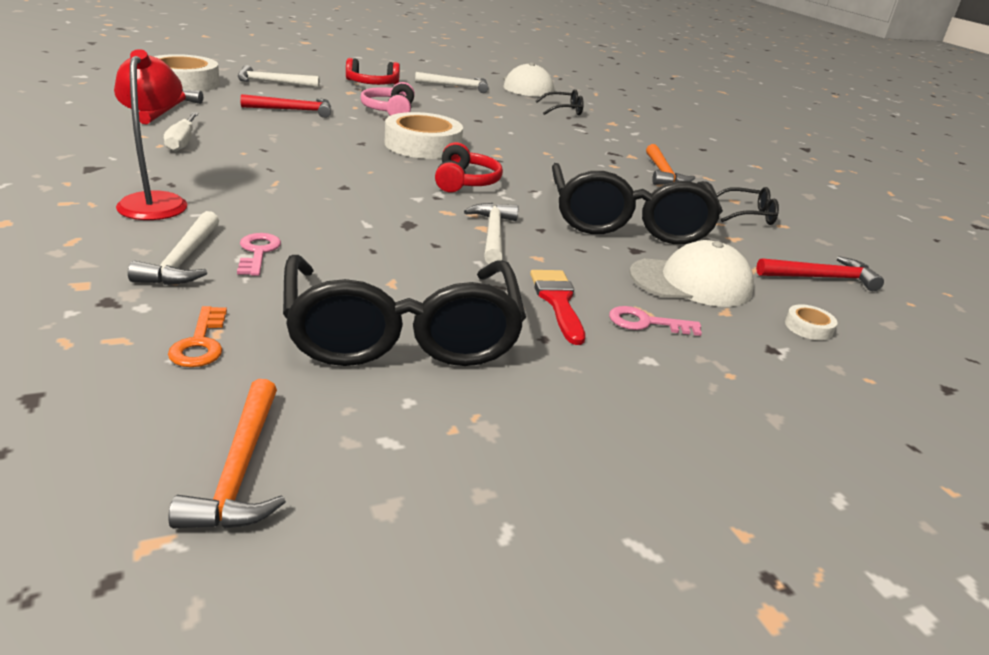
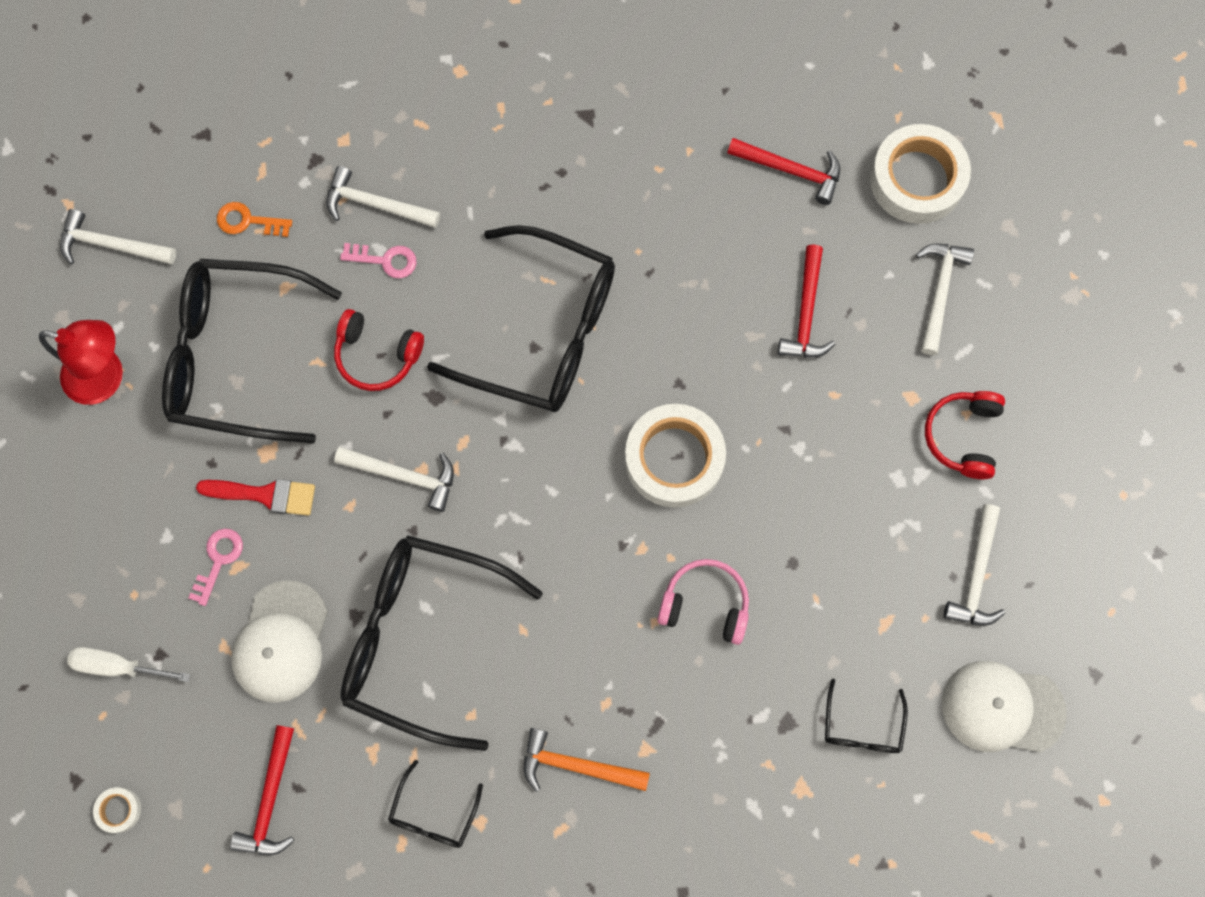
camera: 110 degrees right, 45 degrees up
red lamp [114,49,188,220] -> red lamp moved to [39,320,123,405]
white screwdriver [164,112,199,152] -> white screwdriver moved to [67,647,190,682]
orange hammer [168,379,286,529] -> white hammer [60,209,176,264]
pink headphones [361,82,415,116] -> pink headphones moved to [657,559,749,645]
red headphones [435,142,503,192] -> red headphones moved to [334,309,424,391]
white tape [785,304,838,341] -> white tape moved to [93,788,141,833]
none -> black glasses [427,225,615,412]

